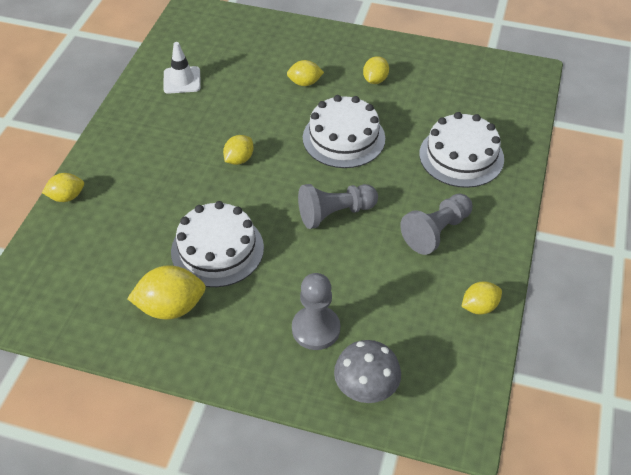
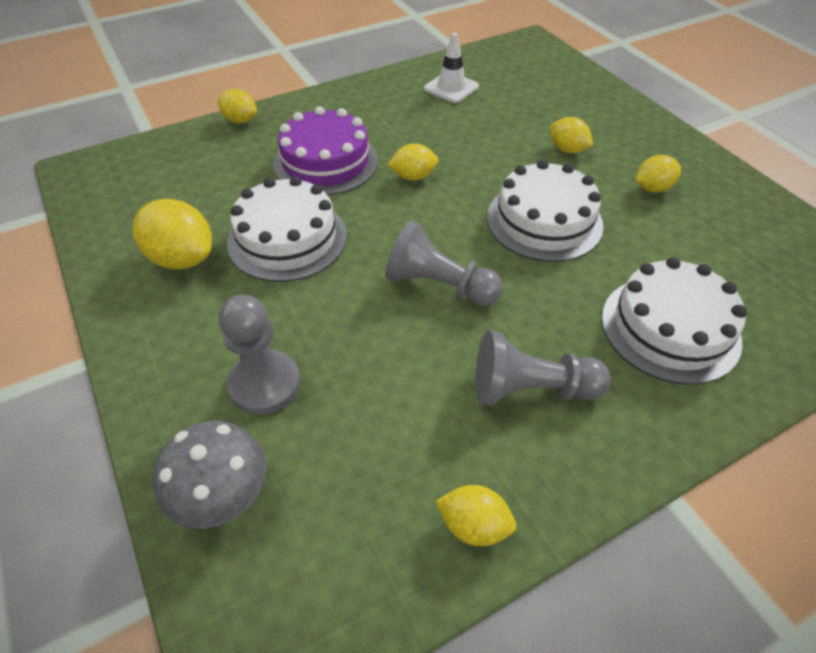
camera: 45 degrees right, 0 degrees up
none -> purple cake [273,106,378,195]

